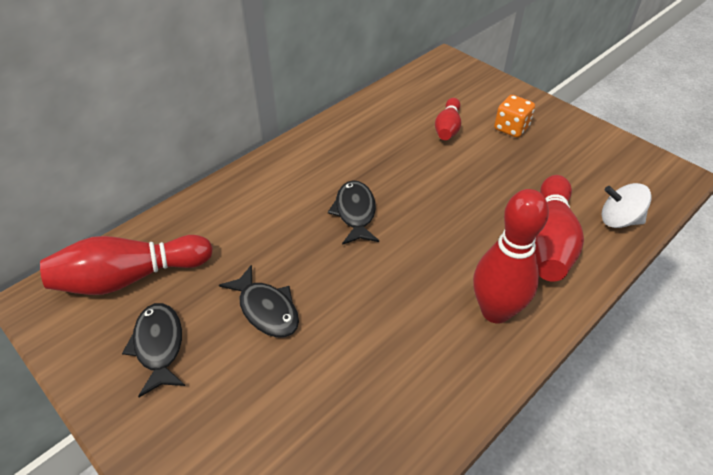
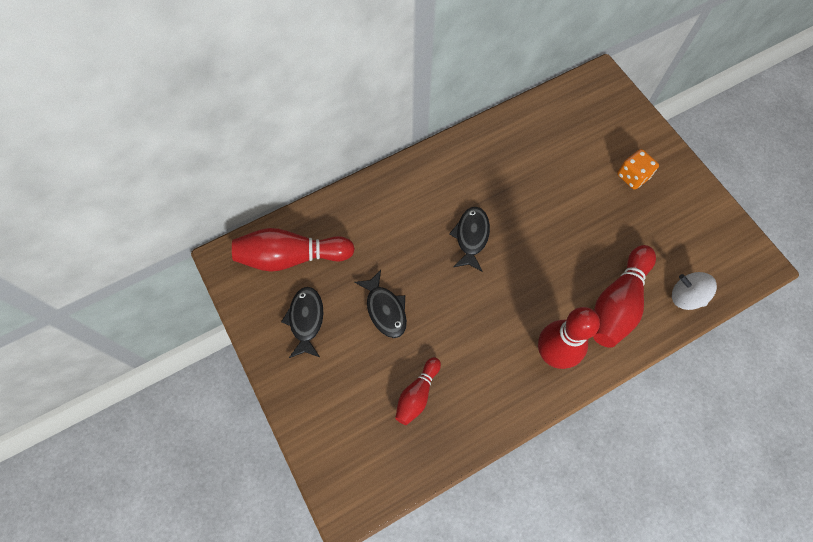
camera: 15 degrees right, 20 degrees up
red bowling pin [435,98,461,140] -> red bowling pin moved to [395,357,441,425]

